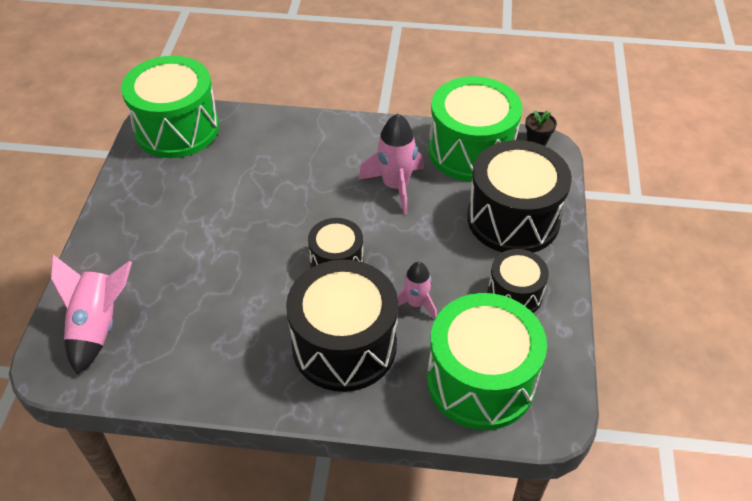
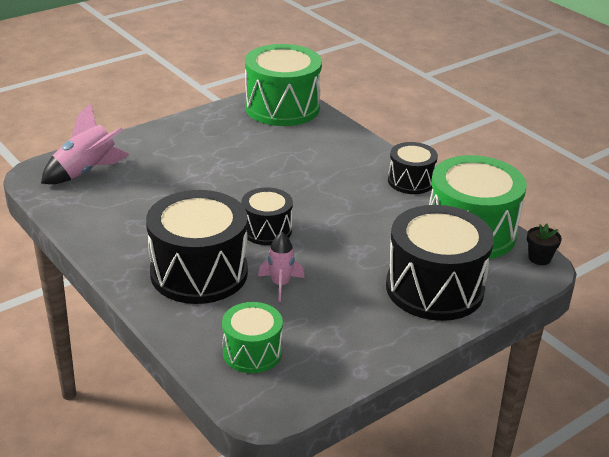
camera: 45 degrees right, 15 degrees down
pink rocket [358,114,424,215] -> none
green drum [427,293,547,430] -> green drum [222,302,283,373], size x0.55
black drum [487,249,549,313] -> black drum moved to [388,142,438,194]

